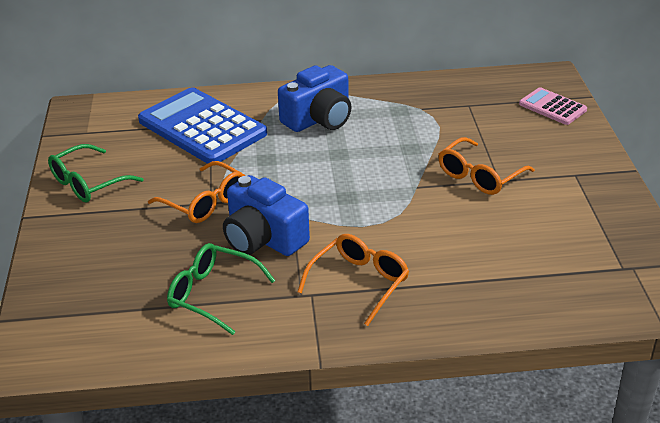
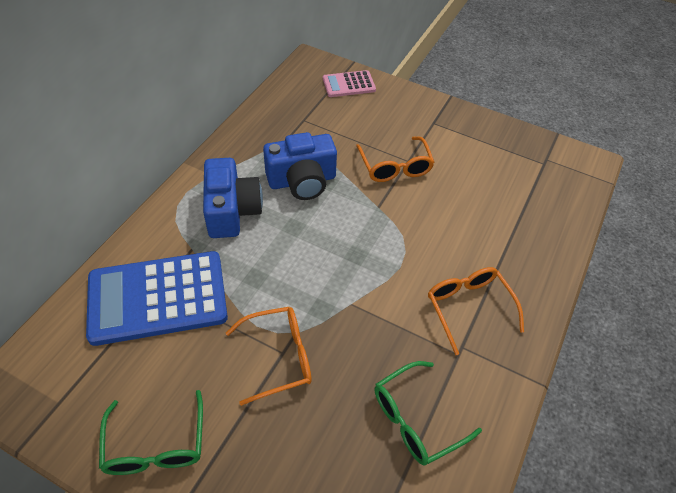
camera: 60 degrees left, 15 degrees up
blue camera [223,175,310,256] -> blue camera moved to [263,132,337,200]

